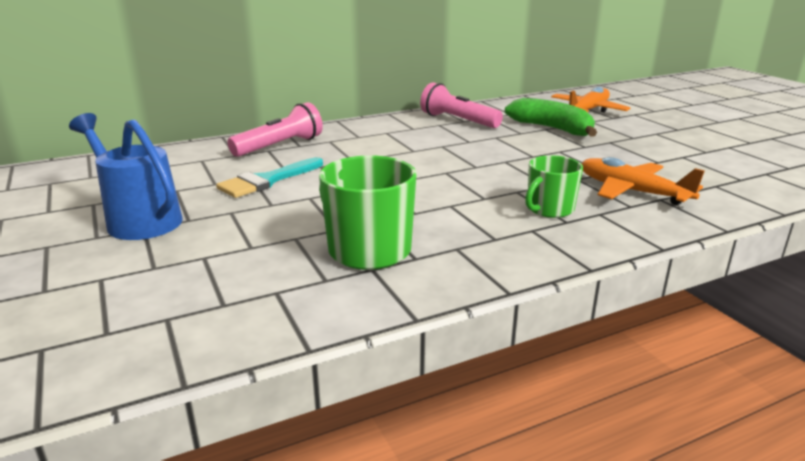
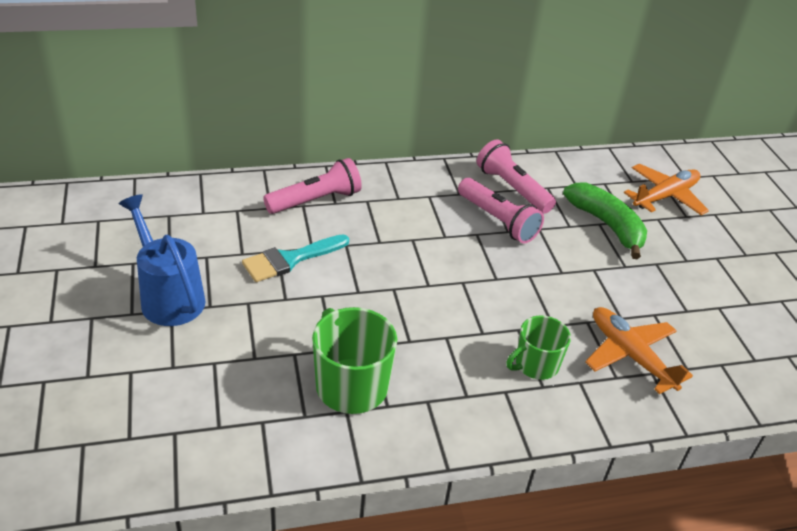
camera: 10 degrees right, 15 degrees up
none -> pink flashlight [458,178,544,244]

